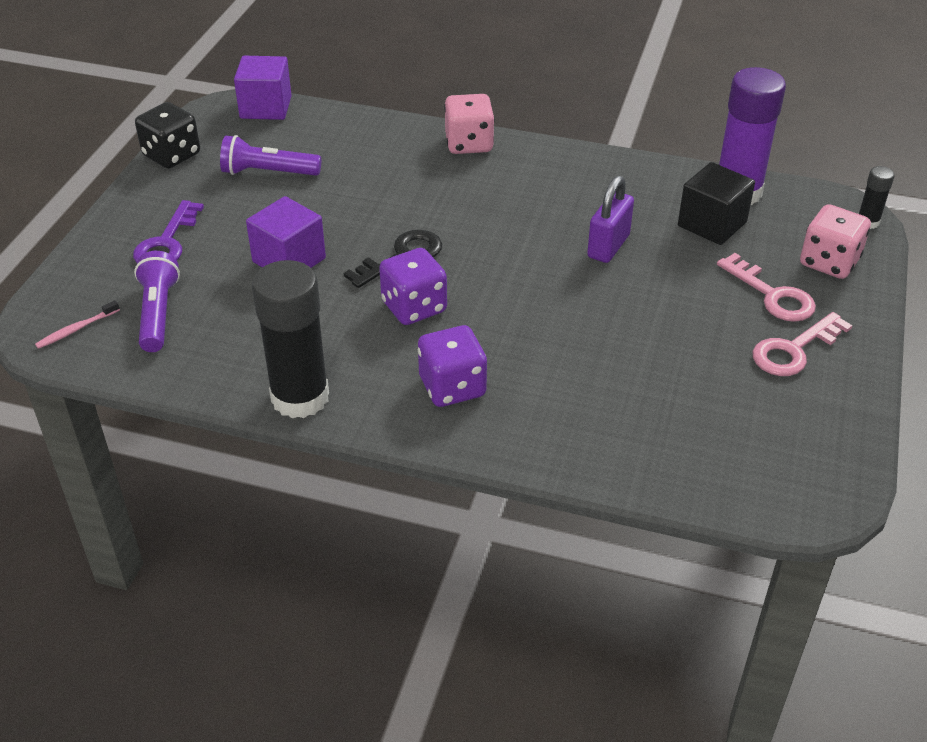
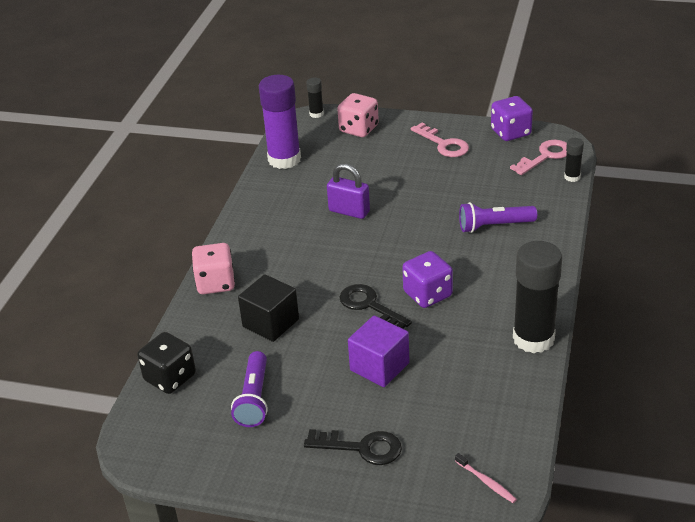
camera: 90 degrees left, 5 degrees down
purple key [133,200,204,263] -> black key [304,429,402,465]
purple flashlight [134,251,180,352] -> purple flashlight moved to [459,202,537,233]
black dice [135,102,200,168] -> black dice moved to [137,332,196,394]
purple cube [234,56,292,120] -> none
purple dice [418,325,487,407] -> purple dice moved to [491,96,533,141]
black cube [678,162,755,245] -> black cube moved to [238,274,299,342]
pink key [717,253,816,322] -> pink key moved to [510,140,567,175]
none -> black glue stick [564,138,584,182]

